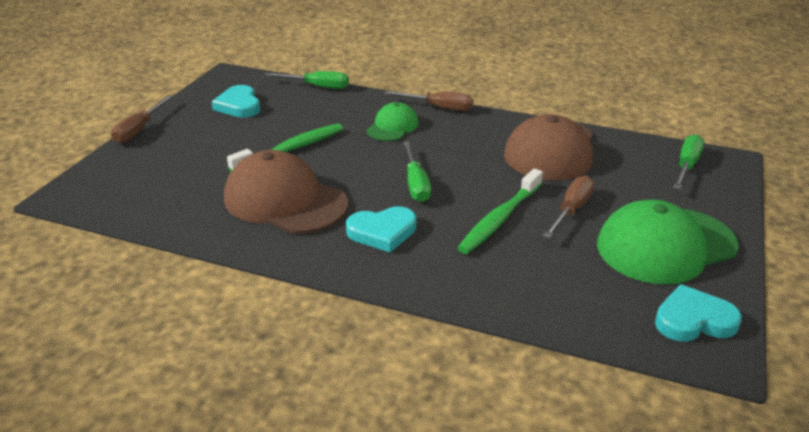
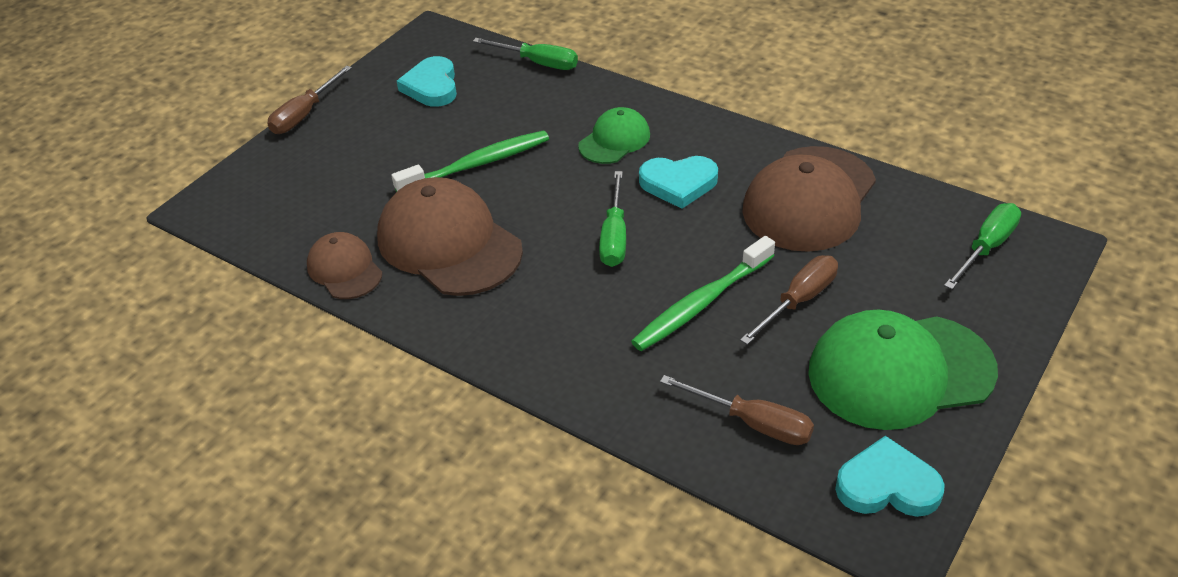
camera: 15 degrees right, 10 degrees up
turquoise heart [346,206,416,253] -> turquoise heart moved to [639,156,718,209]
brown screwdriver [384,91,473,111] -> brown screwdriver moved to [660,375,814,445]
none -> brown cap [307,232,383,299]

